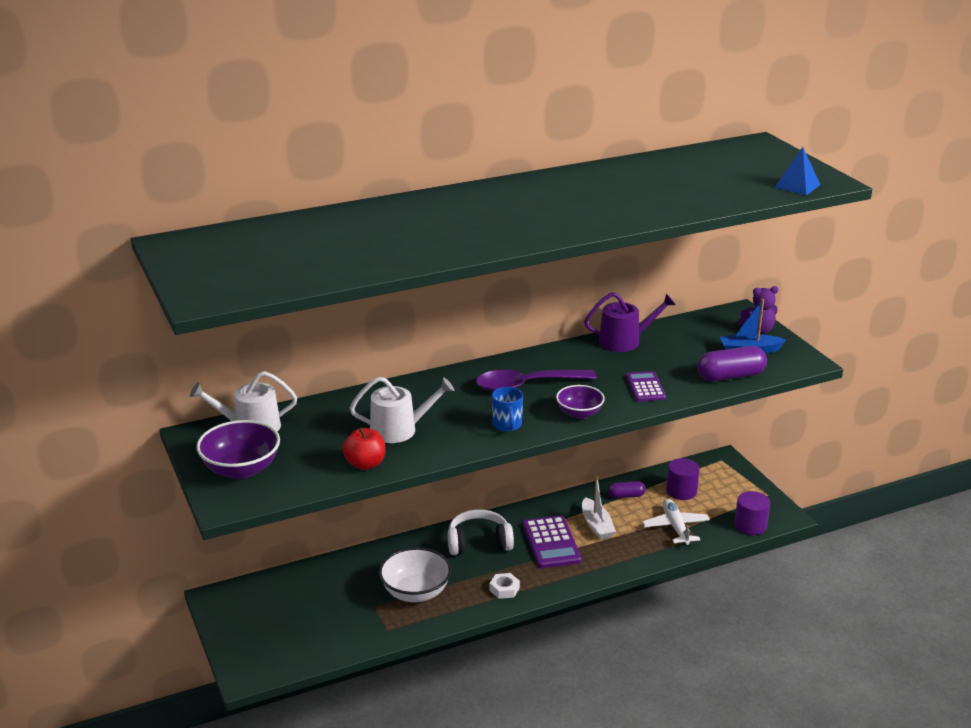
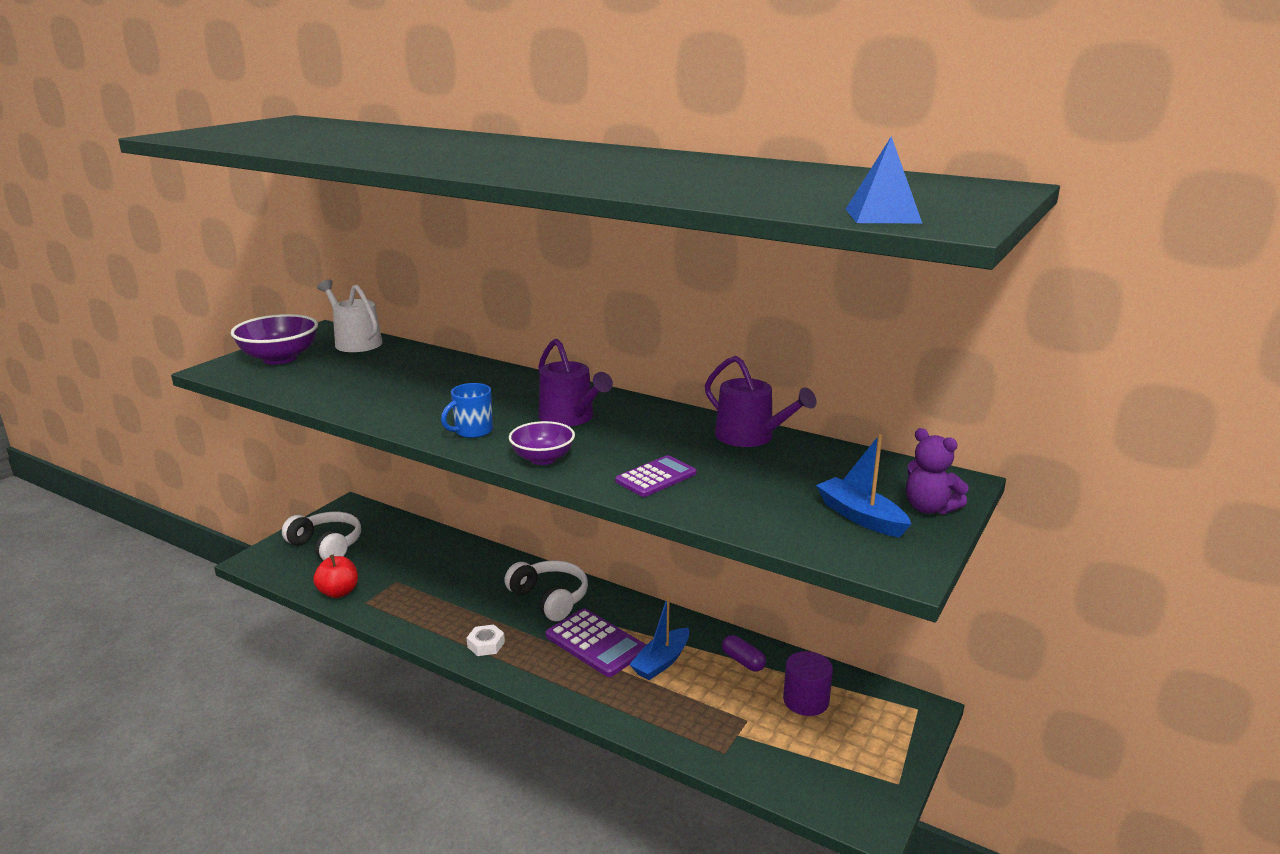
camera: 55 degrees right, 5 degrees down
red apple [343,428,385,470] -> red apple moved to [313,554,358,598]
white watering can [350,377,454,443] -> none
white bowl [379,547,451,602] -> none
purple spoon [476,370,597,391] -> purple watering can [538,339,613,426]
purple calculator [522,516,582,568] -> purple calculator turned 90 degrees counterclockwise [546,608,646,677]
white boat [582,476,616,540] -> blue boat [629,596,689,680]
white plane [642,499,710,545] -> none
purple capsule [697,346,767,381] -> none
purple cylinder [735,491,770,535] -> none
none -> white headphones [282,512,361,560]

